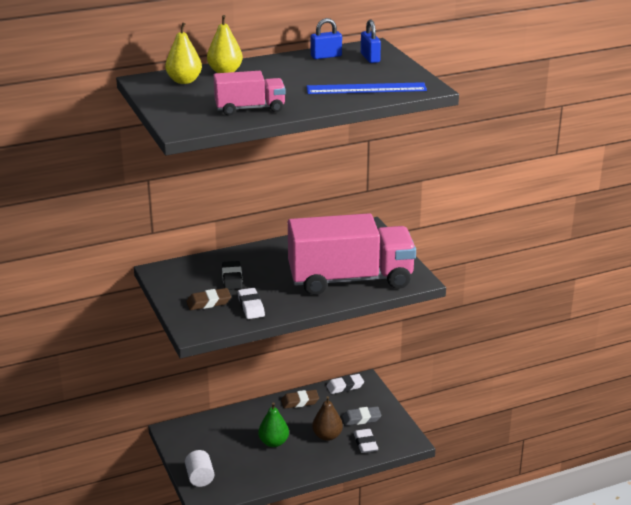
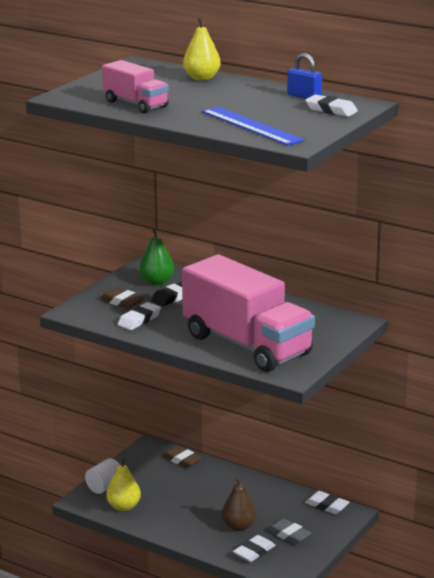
camera: 55 degrees right, 5 degrees down
yellow pear [165,22,202,84] -> yellow pear moved to [106,458,141,511]
green pear [258,402,289,447] -> green pear moved to [139,229,174,285]
brown eraser [281,390,319,409] -> brown eraser moved to [163,446,202,468]
blue padlock [361,19,381,63] -> white eraser [305,94,358,117]

